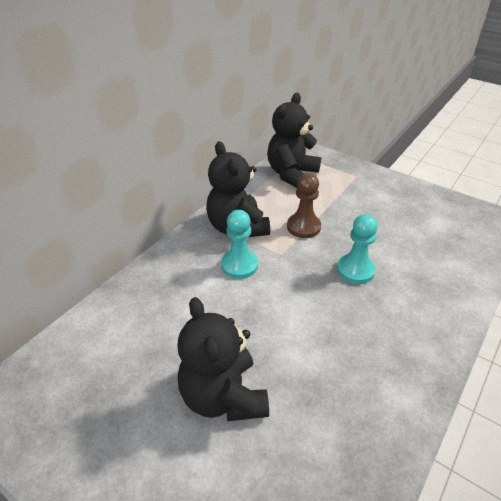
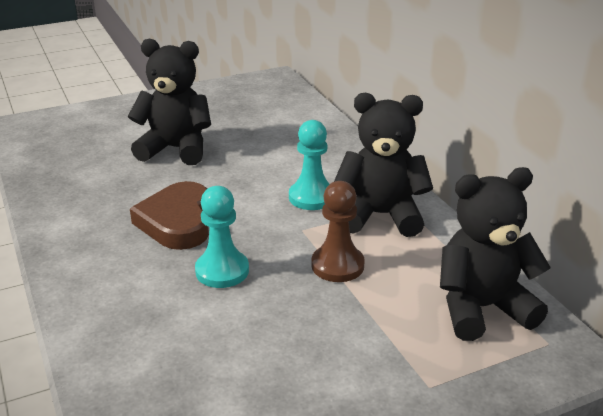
camera: 120 degrees right, 10 degrees down
black teddy bear [267,93,321,188] -> black teddy bear turned 75 degrees counterclockwise [440,167,551,341]
none -> brown heart [130,181,209,250]

